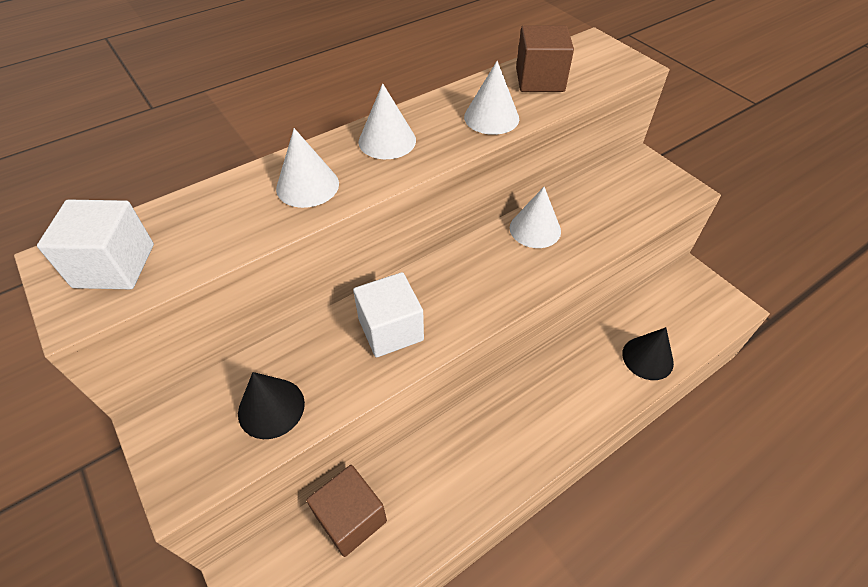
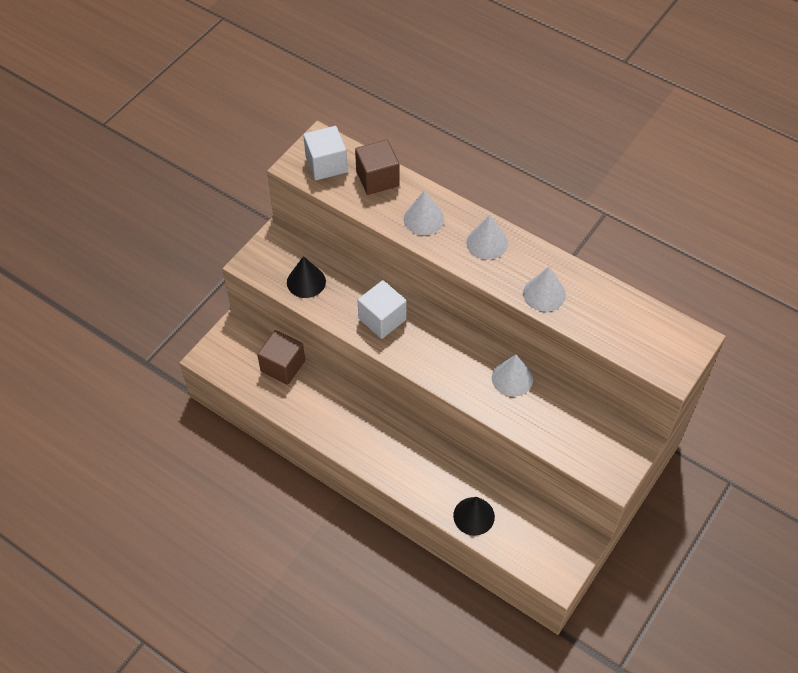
camera: 70 degrees right, 5 degrees up
brown cube [516,26,574,92] -> brown cube moved to [355,140,399,195]

